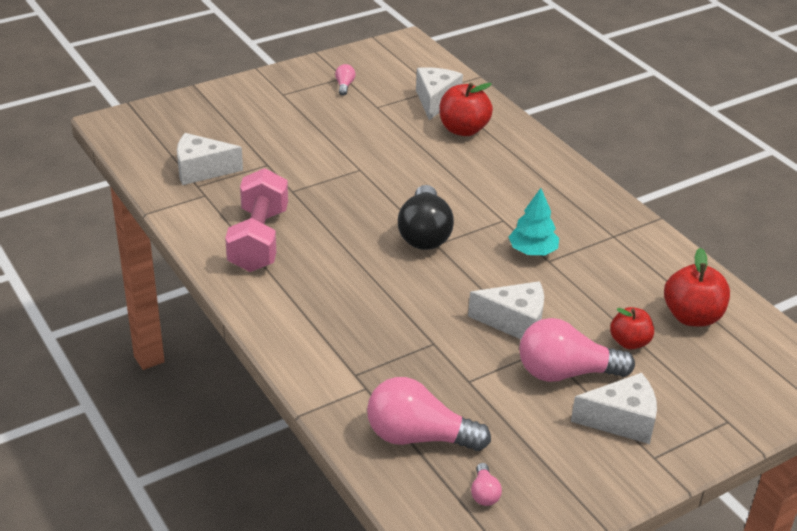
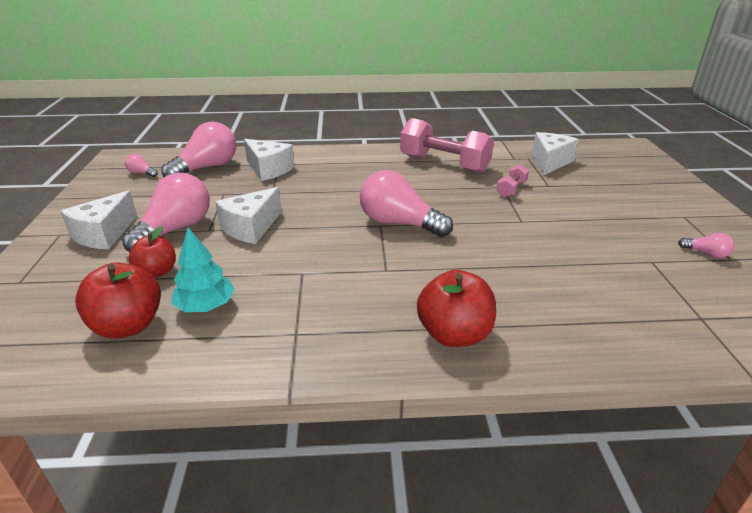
camera: 120 degrees right, 5 degrees down
black light bulb [398,185,454,250] -> pink light bulb [360,170,453,237]
white cheese [416,67,463,120] -> white cheese moved to [244,139,295,181]
red apple [440,83,493,136] -> red apple moved to [417,270,496,347]
turquoise tree [509,188,559,255] -> turquoise tree moved to [171,227,235,312]
none -> pink dumbbell [497,164,529,197]

